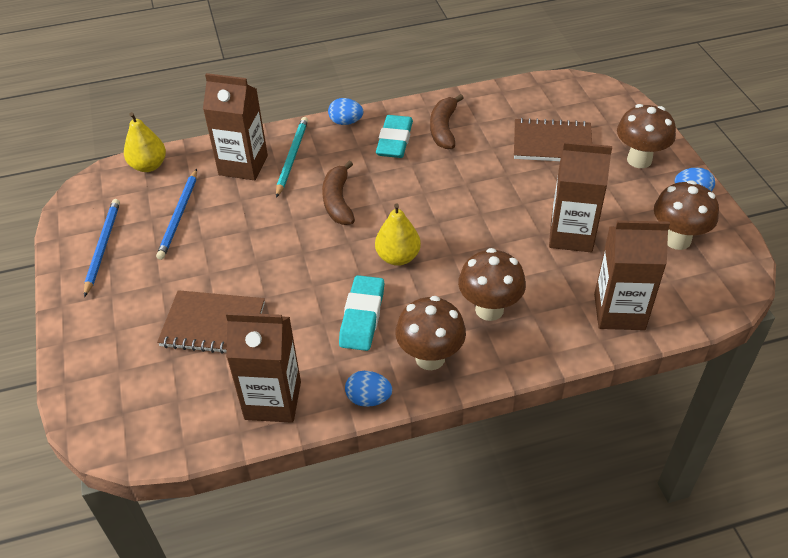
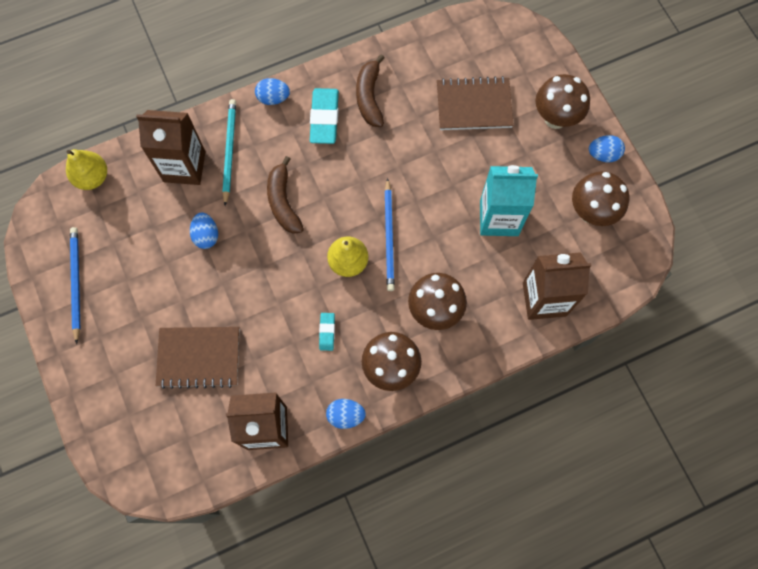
camera: 10 degrees left, 25 degrees up
blue pencil [156,169,197,260] -> blue pencil moved to [384,178,395,291]
turquoise eraser [339,275,384,351] -> turquoise eraser [319,313,335,351], size x0.52
brown carton [549,142,612,252] -> turquoise carton [480,165,538,236]
none -> blue egg [190,212,218,249]

